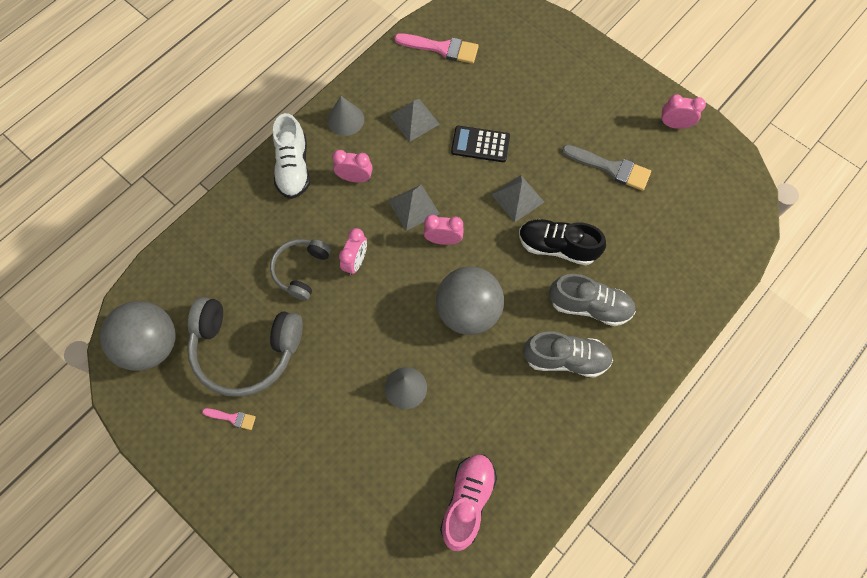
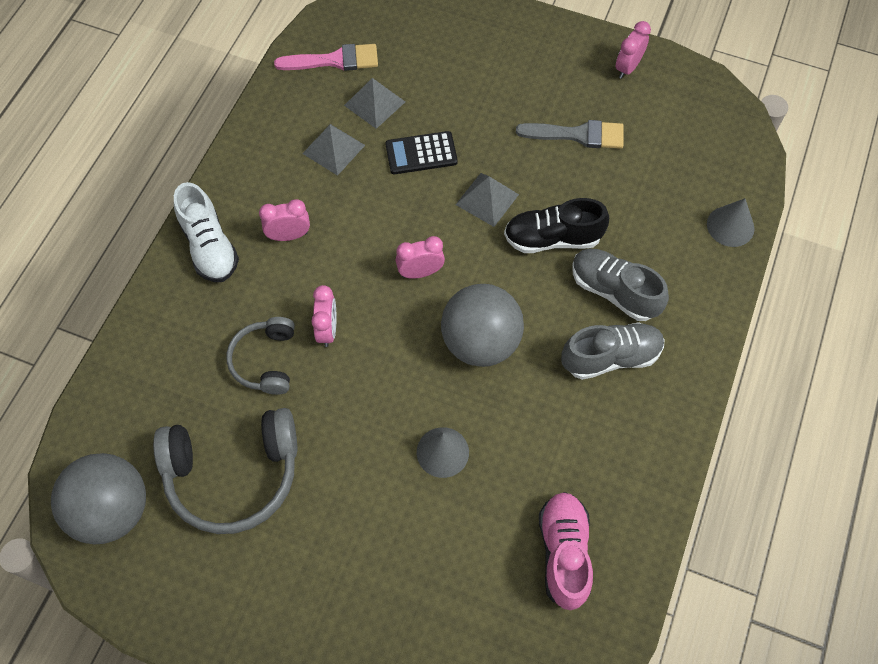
camera: 20 degrees left, 5 degrees down
pink brush [202,408,256,430] -> none
grey cone [327,96,364,136] -> grey cone moved to [707,198,755,247]
grey pyramid [388,184,440,231] -> grey pyramid moved to [344,78,405,129]
grey shoe [549,274,636,326] -> grey shoe turned 135 degrees counterclockwise [572,249,669,321]
pink clock [660,94,706,129] -> pink clock turned 45 degrees counterclockwise [616,21,651,79]

